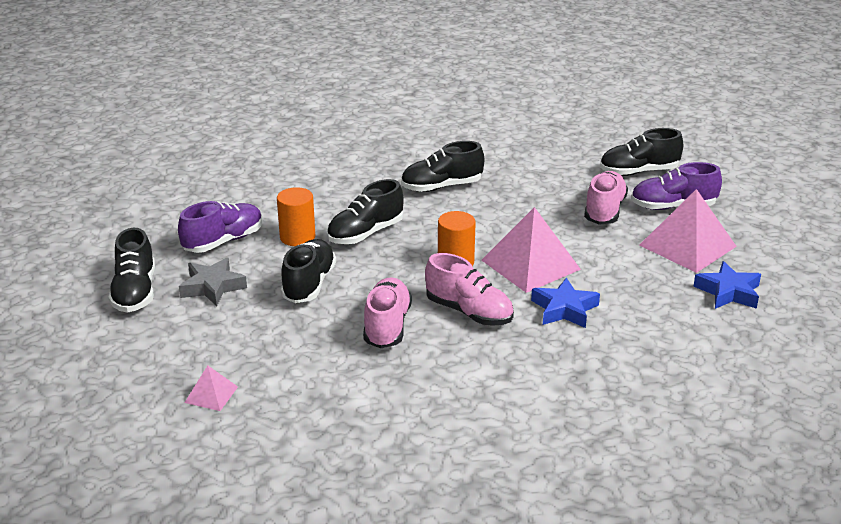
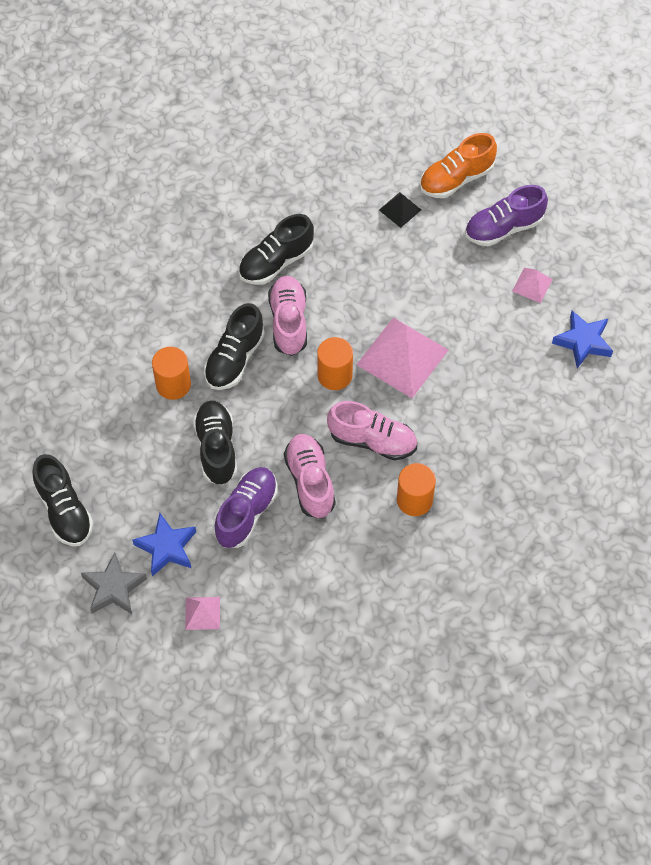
camera: 20 degrees left, 30 degrees up
purple shoe [178,201,263,253] -> purple shoe moved to [214,467,278,548]
grey star [179,257,247,306] -> grey star moved to [81,552,147,614]
blue star [531,278,600,328] -> blue star moved to [132,513,196,576]
pink shoe [584,171,628,225] -> pink shoe moved to [268,276,307,356]
black shoe [600,128,683,176] -> orange shoe [420,133,497,198]
pink pyramid [639,189,737,273] -> pink pyramid [512,268,553,303], size x0.48
none -> black pyramid [379,192,421,228]
none -> orange cylinder [397,463,436,516]

